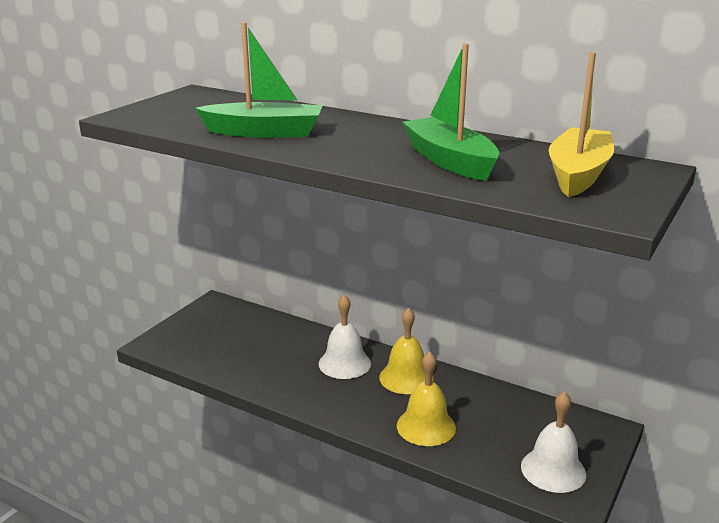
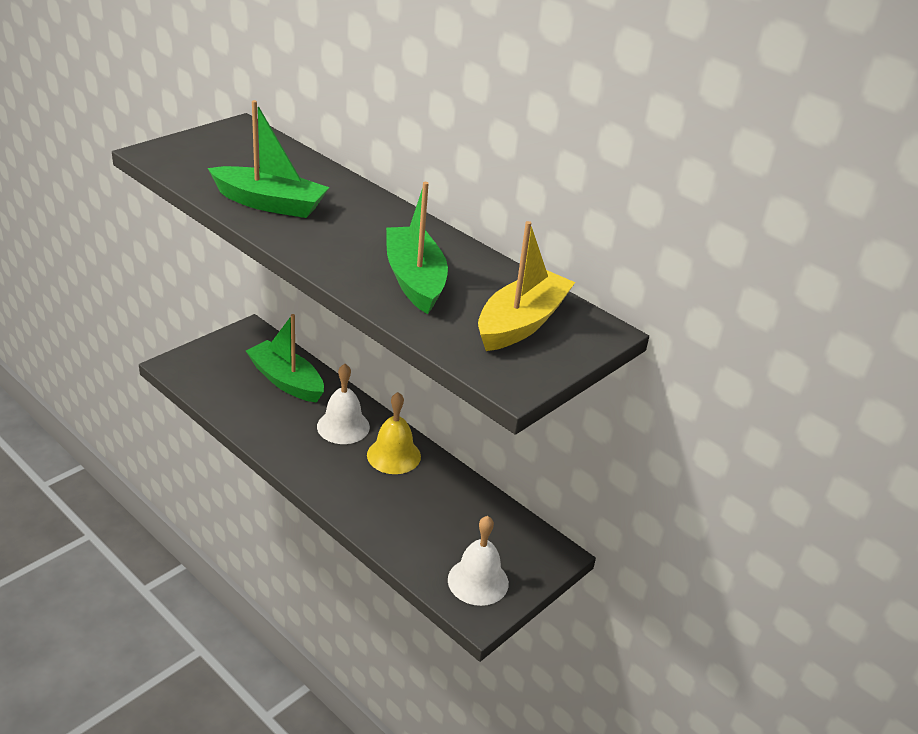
camera: 10 degrees right, 10 degrees up
yellow bell [397,352,456,446] -> none
none -> green boat [246,314,324,403]

